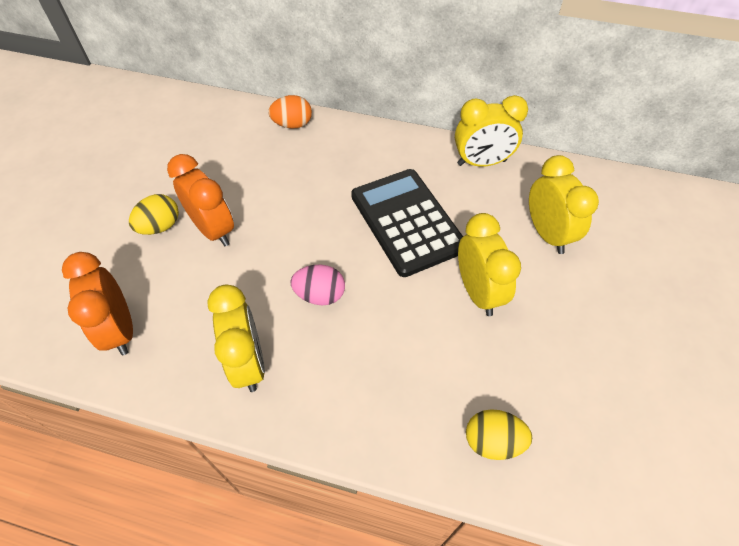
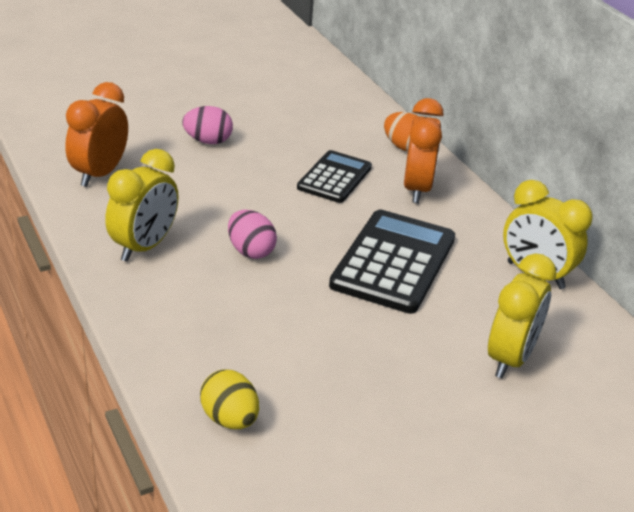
camera: 45 degrees right, 20 degrees down
yellow egg [129,194,179,235] -> pink egg [182,106,233,144]
orange clock [167,154,234,246] -> orange clock moved to [404,98,444,203]
yellow clock [458,213,521,316] -> none
none -> black calculator [297,150,372,203]

